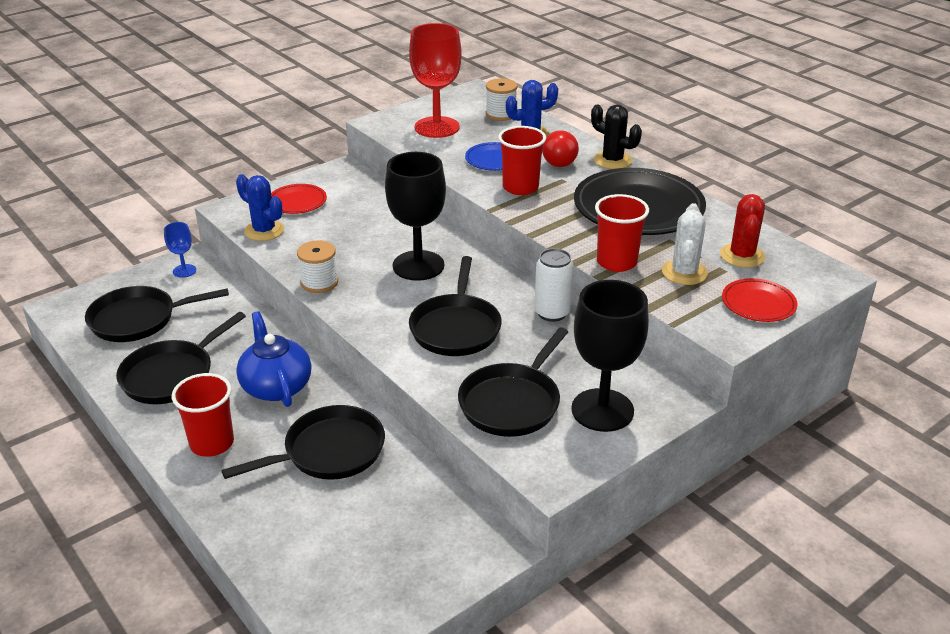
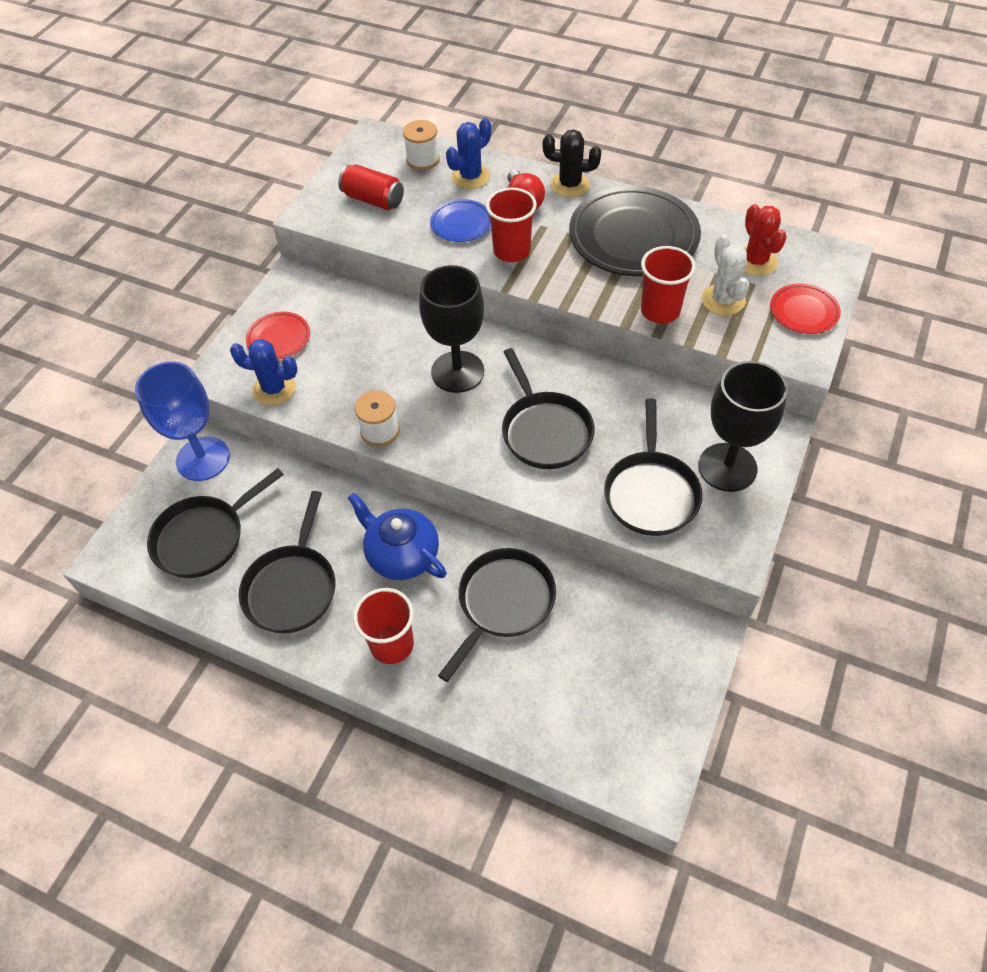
camera: 25 degrees left, 20 degrees up
blue goblet [164,222,196,278] -> blue goblet [135,361,230,481], size x2.11
red goblet [409,23,462,138] -> red can [338,165,404,210]
white can [534,248,574,322] -> none

